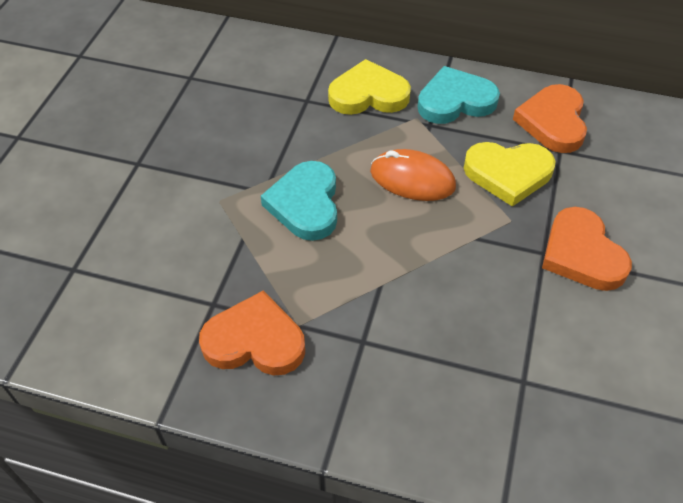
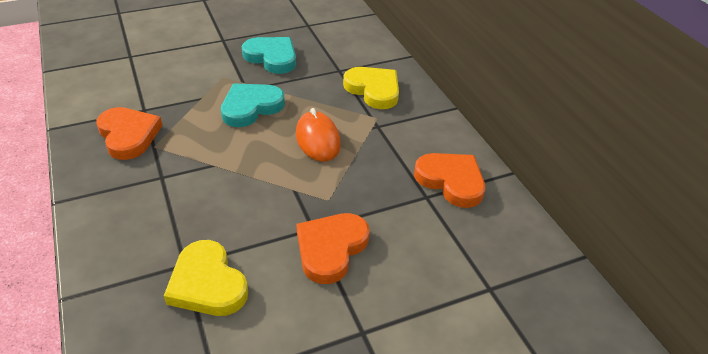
camera: 50 degrees right, 10 degrees down
turquoise heart [418,66,500,124] -> turquoise heart moved to [242,37,296,74]
yellow heart [464,142,556,207] -> yellow heart moved to [164,240,248,316]
orange heart [513,84,587,153] -> orange heart turned 75 degrees clockwise [414,153,485,208]

